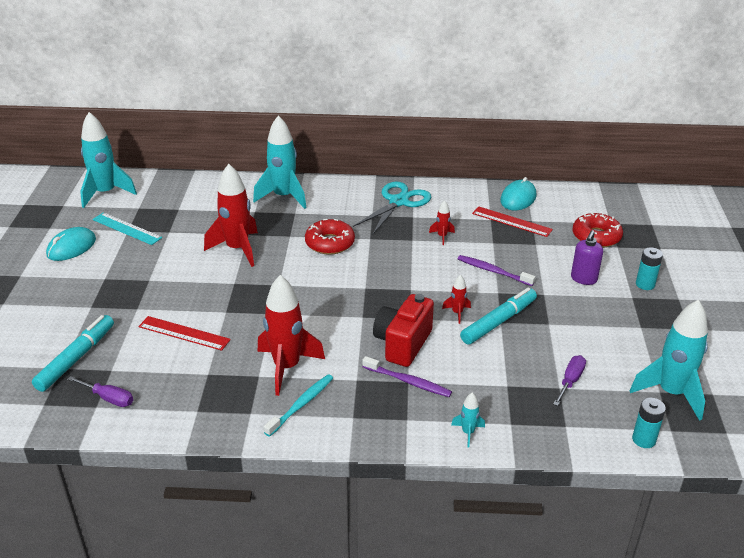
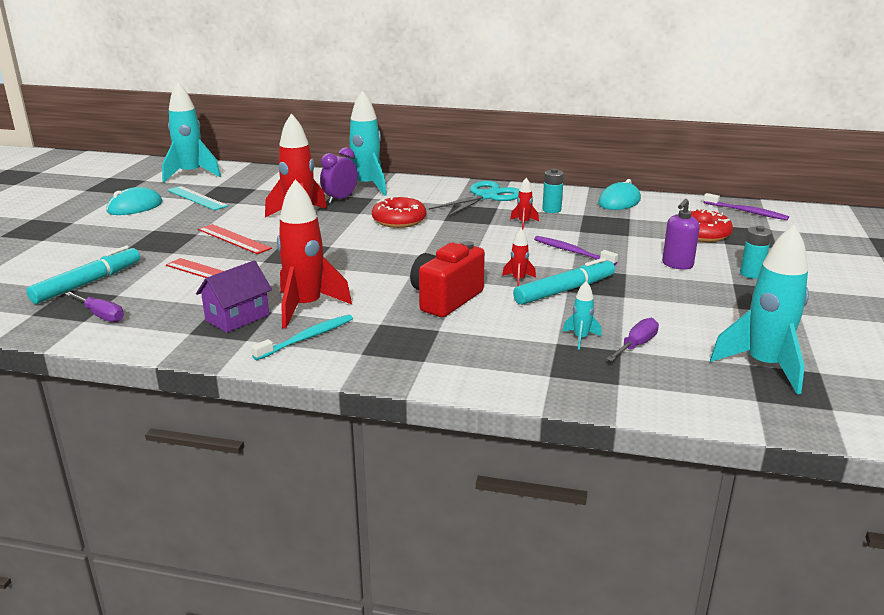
camera: 10 degrees right, 10 degrees down
purple toothbrush [362,356,452,397] -> purple toothbrush moved to [703,193,789,220]
turquoise rocket [451,393,485,448] -> turquoise rocket moved to [563,281,601,350]
red ruler [472,206,553,237] -> red ruler moved to [198,224,272,254]
turquoise battery [632,398,666,448] -> turquoise battery moved to [542,168,564,213]
none -> purple house [196,260,272,333]
none -> purple clock [320,147,358,204]

